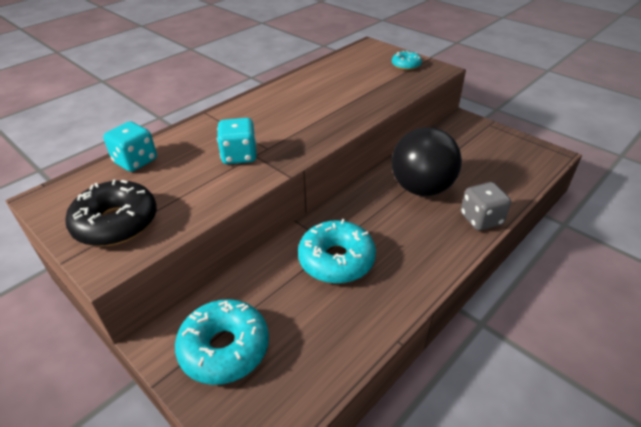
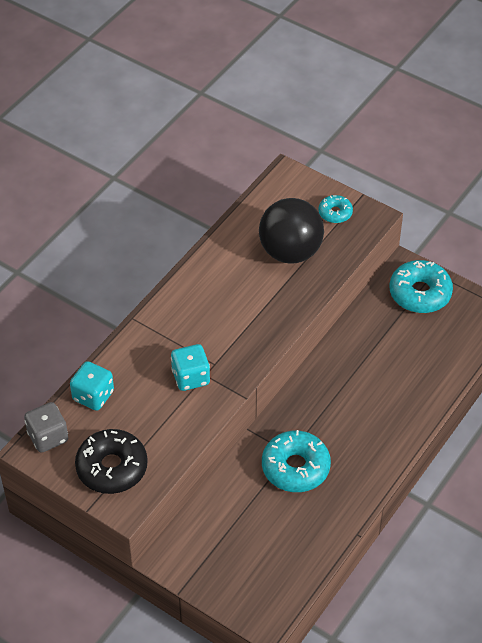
camera: 10 degrees left, 10 degrees up
turquoise donut [175,299,269,385] -> turquoise donut moved to [389,260,453,313]
black ball [392,127,462,196] -> black ball moved to [259,198,324,264]
grey dice [461,182,511,231] -> grey dice moved to [24,402,68,453]

